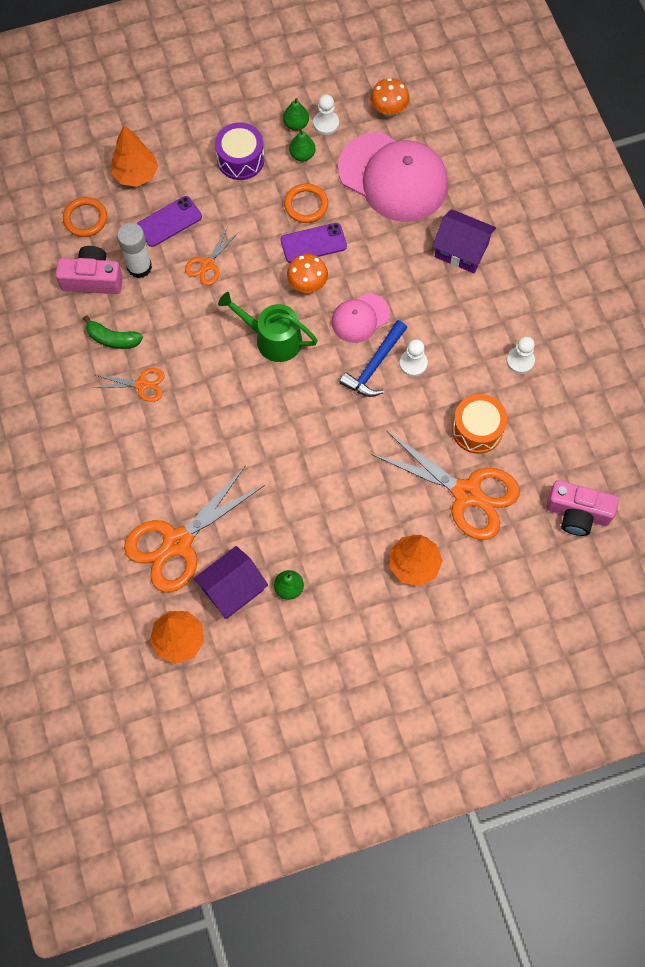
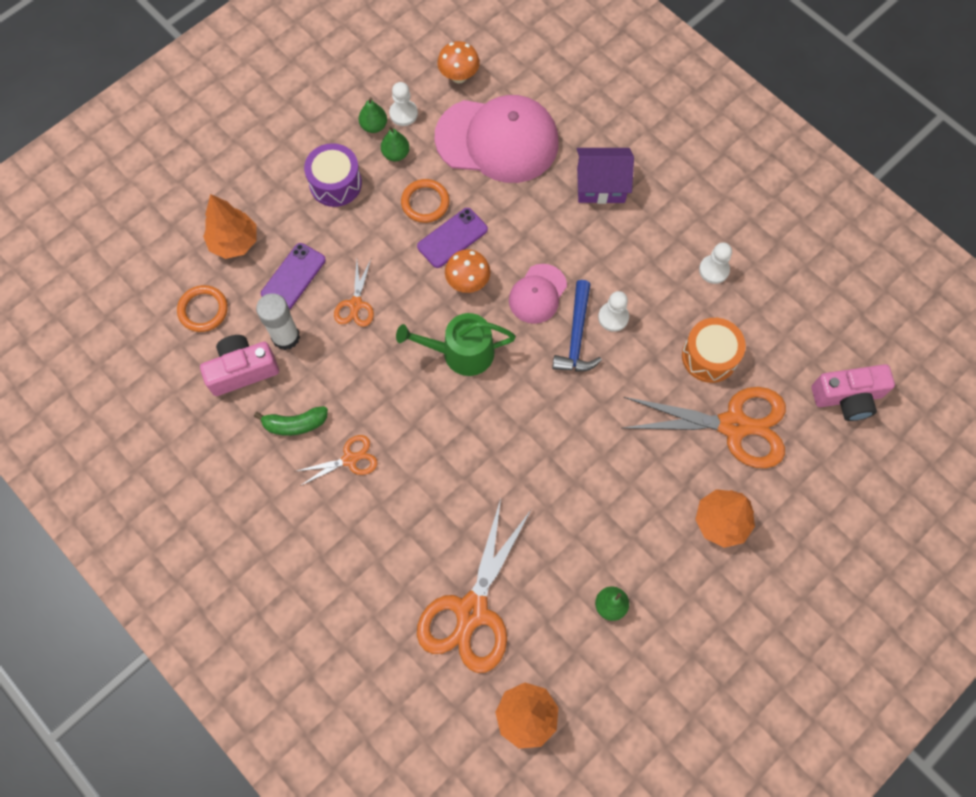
camera: 25 degrees left, 0 degrees up
purple house [193,546,268,619] -> none

